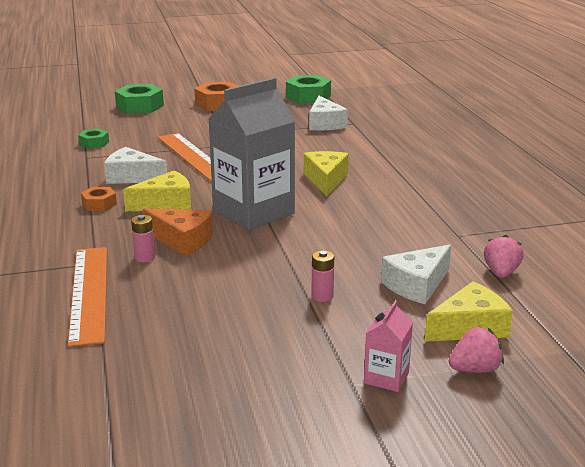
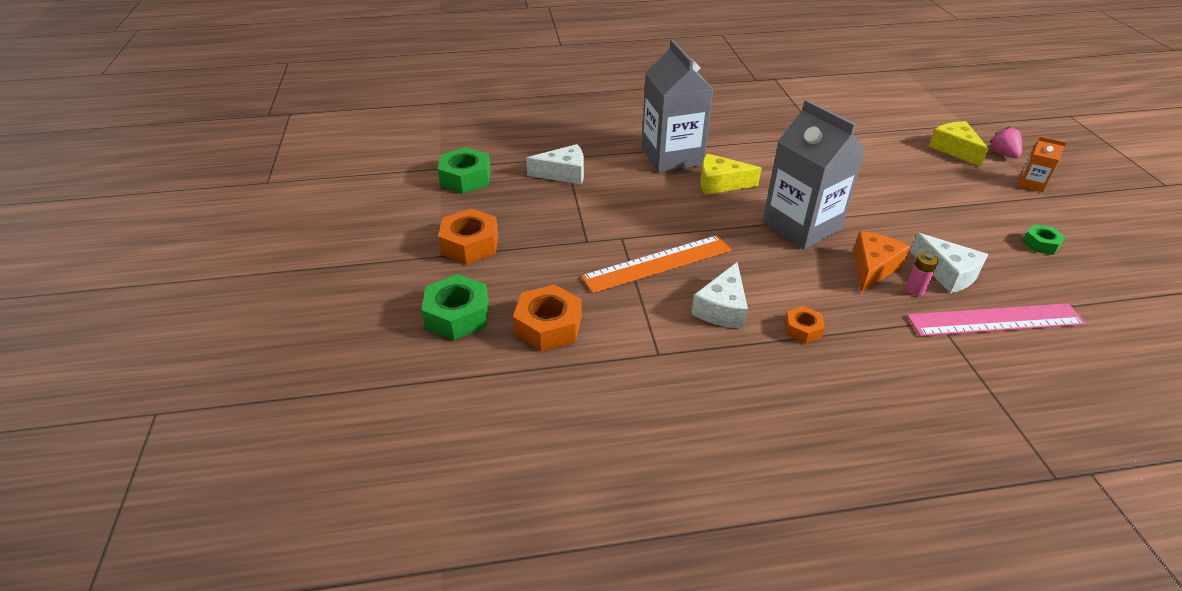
camera: 85 degrees left, 15 degrees up
orange ruler [68,247,107,347] -> pink ruler [907,303,1086,336]
green nut [78,129,109,149] -> green nut moved to [1022,224,1065,255]
yellow cheese [123,170,191,211] -> none
pink battery [311,251,334,302] -> none
pink carton [364,300,413,392] -> orange carton [1019,136,1066,192]
white cheese [381,244,452,304] -> white cheese moved to [910,233,988,293]
pink strawberry [484,235,523,278] -> none
none -> orange nut [513,284,582,352]
none -> grey carton [642,40,713,172]

